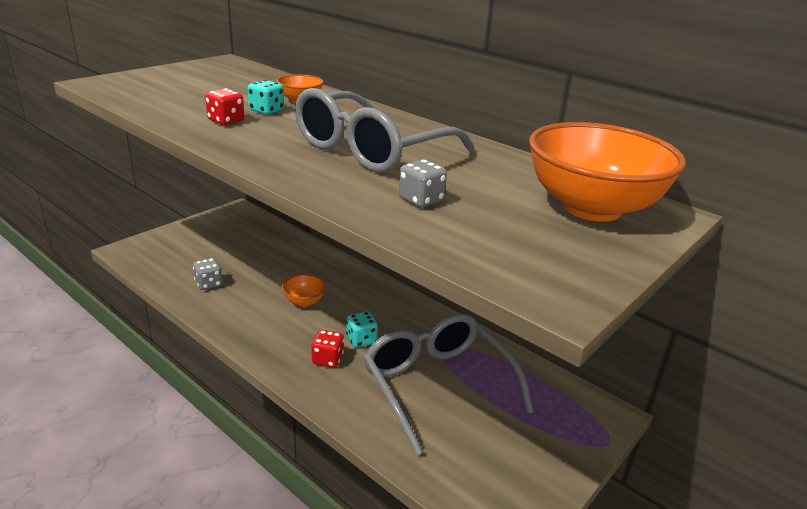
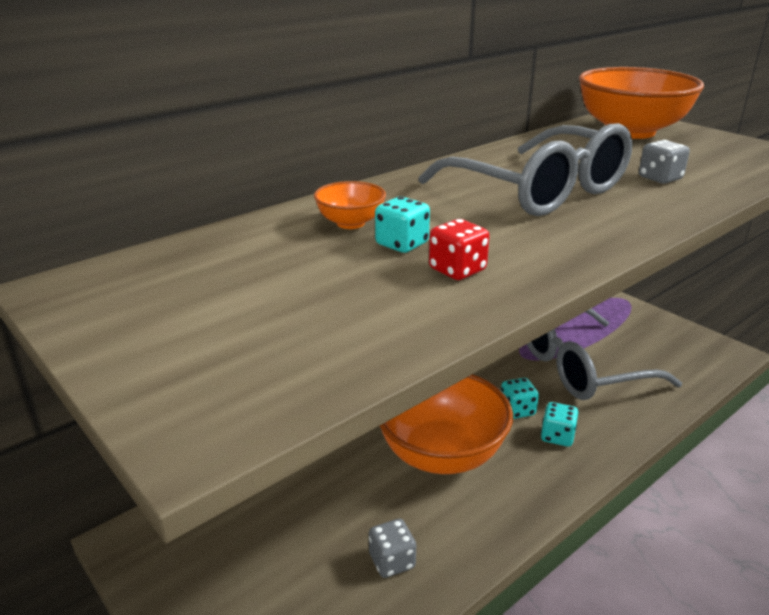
camera: 80 degrees left, 0 degrees up
orange bowl [282,274,326,307] -> orange bowl [380,374,513,474], size x2.27
red dice [311,330,344,368] -> turquoise dice [541,402,578,447]

